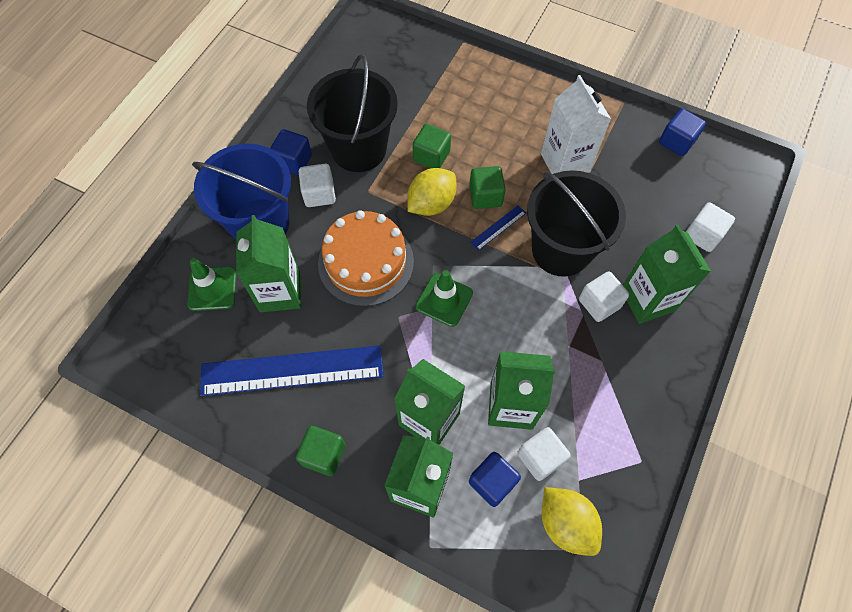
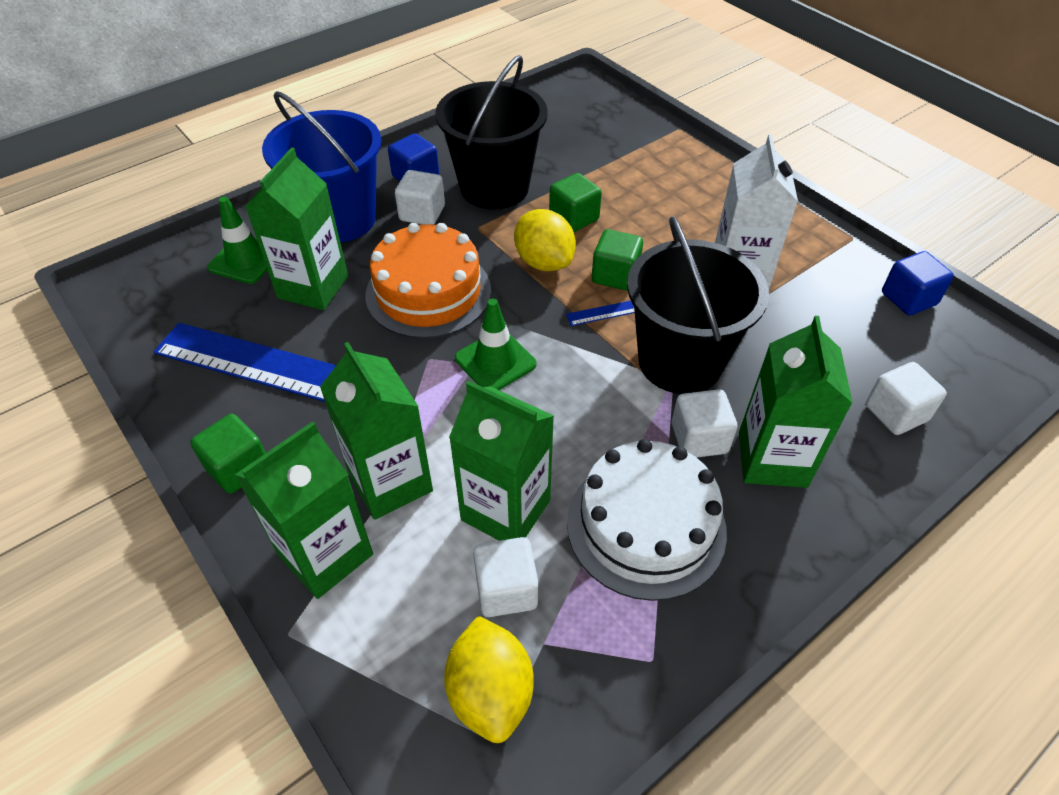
camera: 25 degrees right, 15 degrees down
yellow lemon [408,168,456,216] -> yellow lemon turned 75 degrees clockwise [514,209,576,271]
blue cube [469,452,521,507] -> none
none -> white cake [567,439,727,601]

